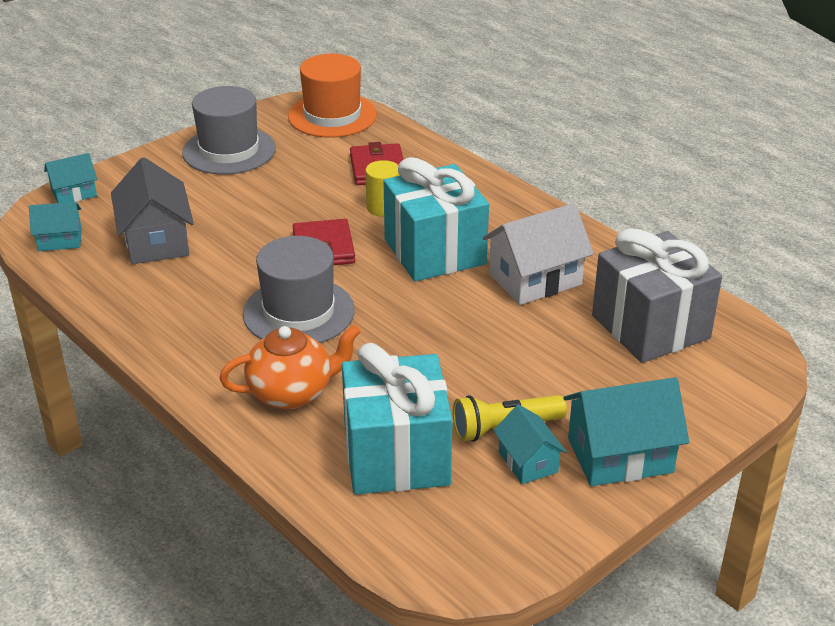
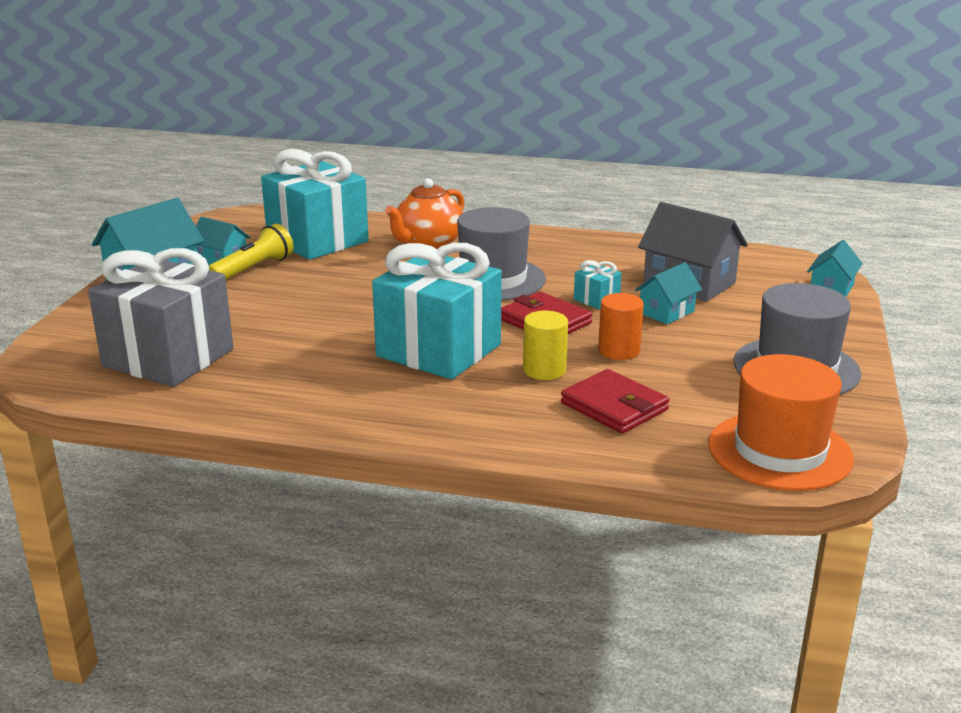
camera: 145 degrees right, 10 degrees down
turquoise house [29,202,82,251] -> turquoise house moved to [635,262,702,324]
white house [483,203,594,305] -> none
none -> turquoise gift [574,260,622,309]
none -> orange cylinder [598,293,644,360]

